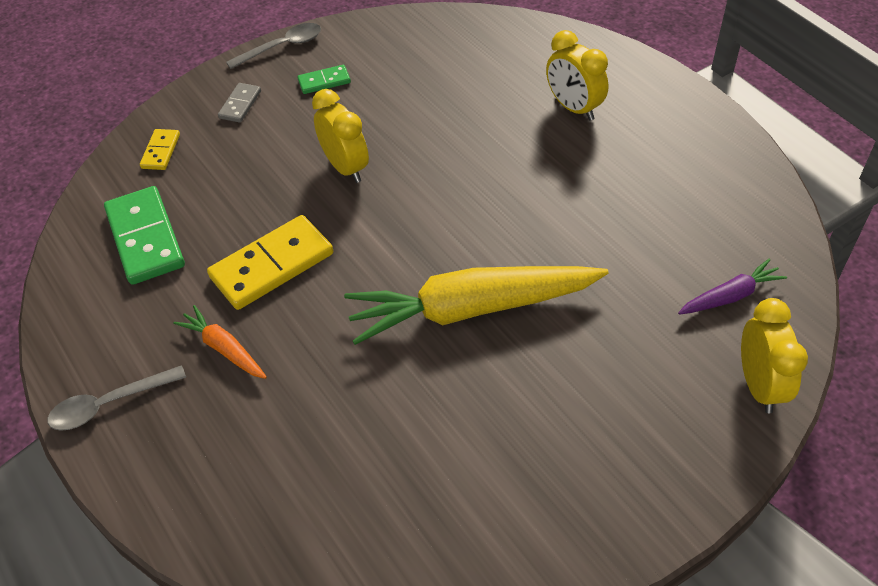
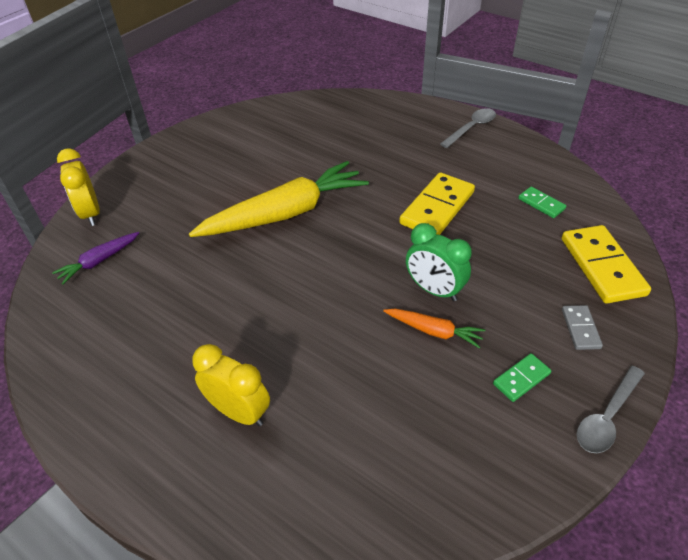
camera: 160 degrees right, 5 degrees down
green domino [104,186,185,285] -> green domino [518,187,566,218], size x0.51
yellow domino [140,129,180,170] -> yellow domino [562,225,651,303], size x1.97
orange carrot [173,305,267,379] -> orange carrot moved to [383,309,485,349]
yellow clock [312,89,369,183] -> green clock [406,223,472,301]

